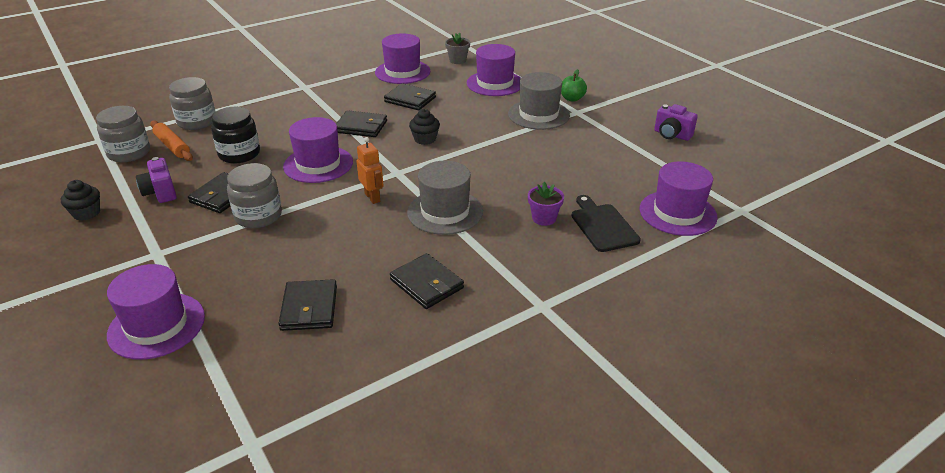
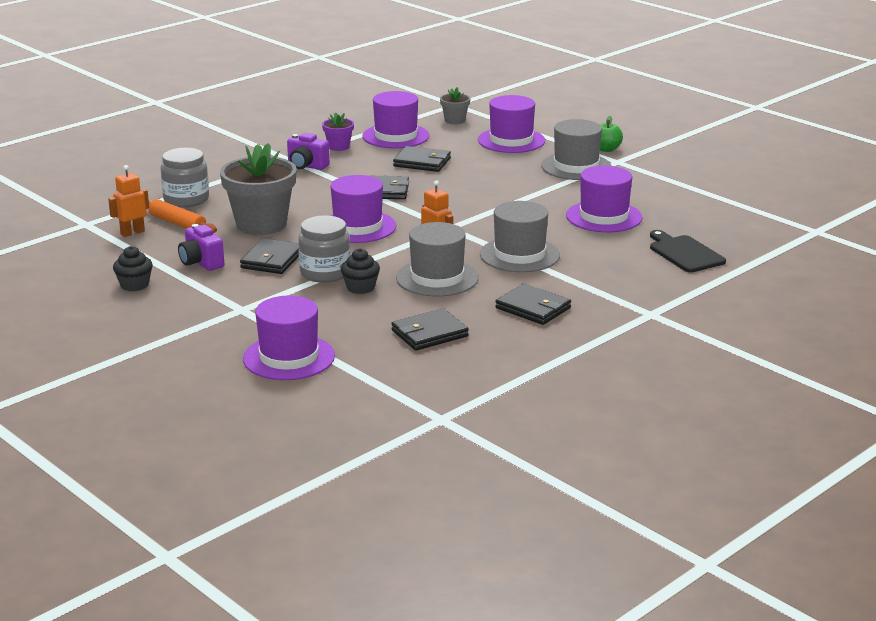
camera: 10 degrees left, 10 degrees down
grey jar [96,106,150,162] -> orange robot [108,165,149,237]
black jar [211,107,260,164] -> grey flower pot [220,143,297,235]
black wallet [278,279,337,331] -> black wallet turned 75 degrees clockwise [391,308,469,351]
black cupcake [409,109,440,145] -> black cupcake moved to [341,248,380,294]
purple flower pot [528,182,564,226] -> purple flower pot moved to [322,113,354,151]
purple hat [640,162,718,236] -> purple hat moved to [566,166,643,232]
purple camera [654,104,698,141] -> purple camera moved to [287,133,330,170]
none -> grey hat [396,222,479,296]

